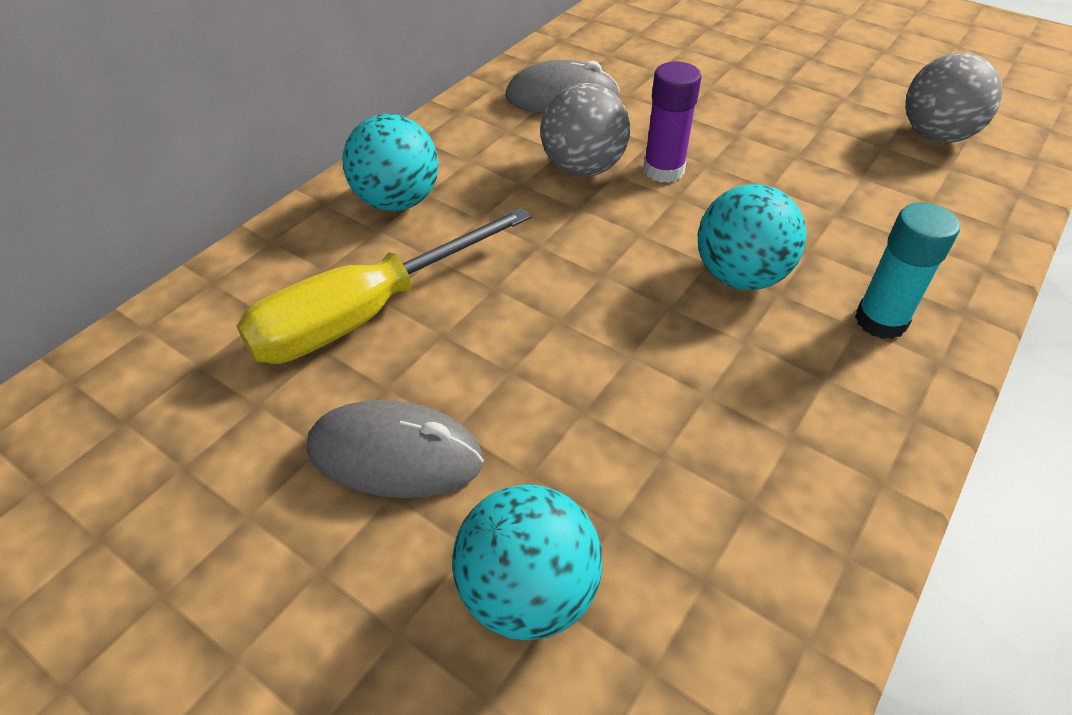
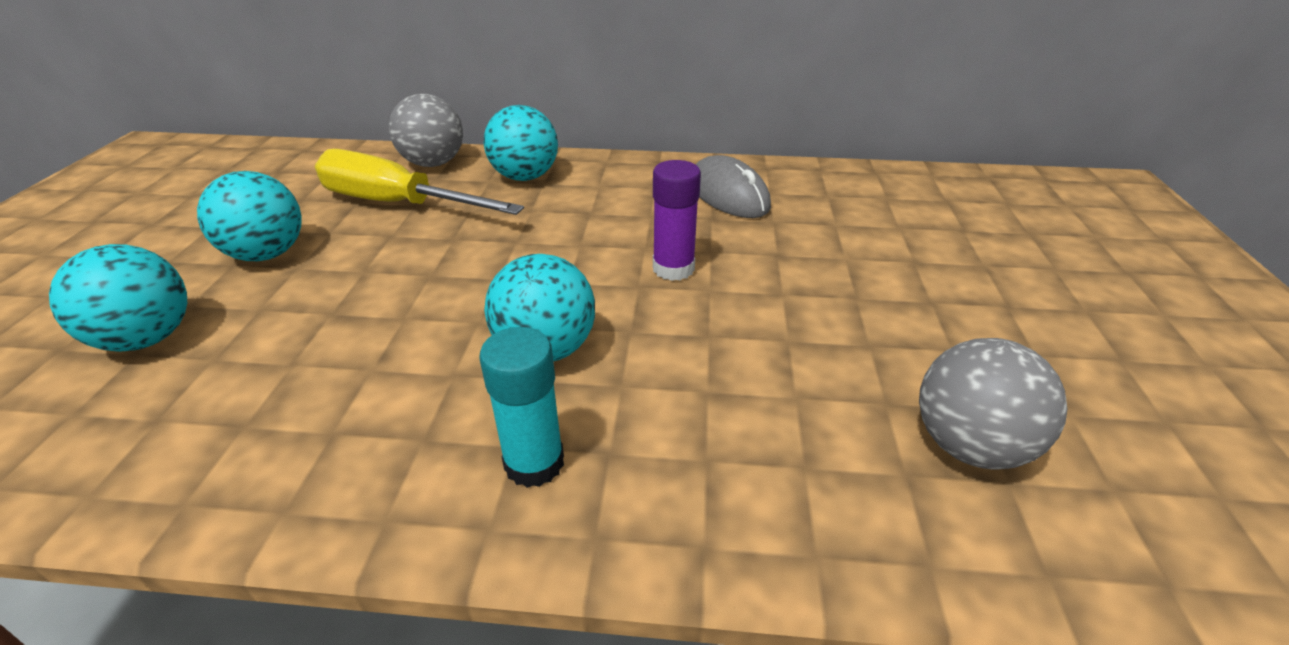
camera: 60 degrees right, 10 degrees down
grey mouse [307,400,484,498] -> turquoise ball [197,171,301,261]
grey ball [540,83,630,176] -> grey ball moved to [389,94,463,167]

